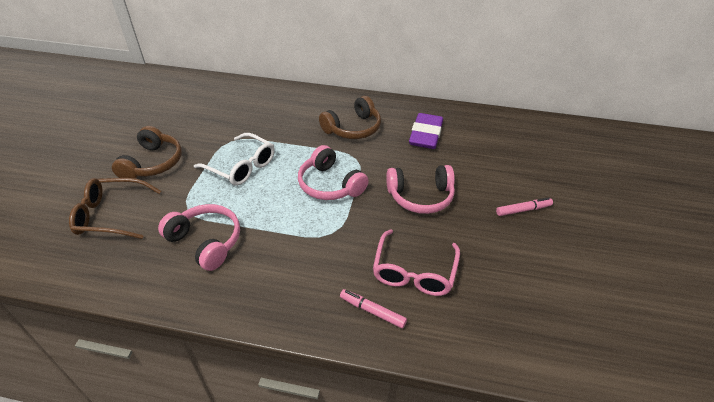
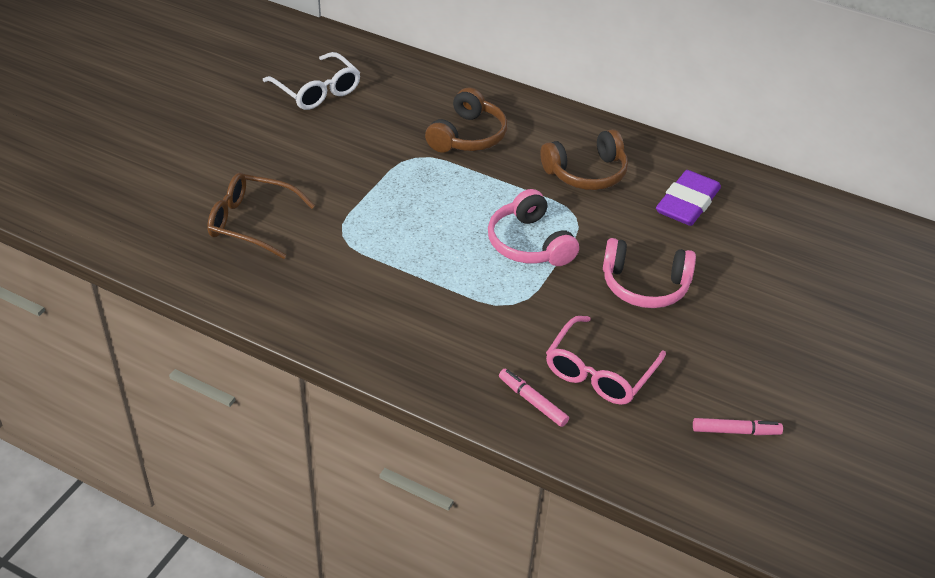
camera: 15 degrees right, 0 degrees up
brown headphones [112,126,182,179] -> brown headphones moved to [425,87,508,153]
pink headphones [158,204,240,271] -> none
white glasses [194,133,275,186] -> white glasses moved to [263,52,360,110]
pink marker [496,197,553,216] -> pink marker moved to [693,418,783,435]

